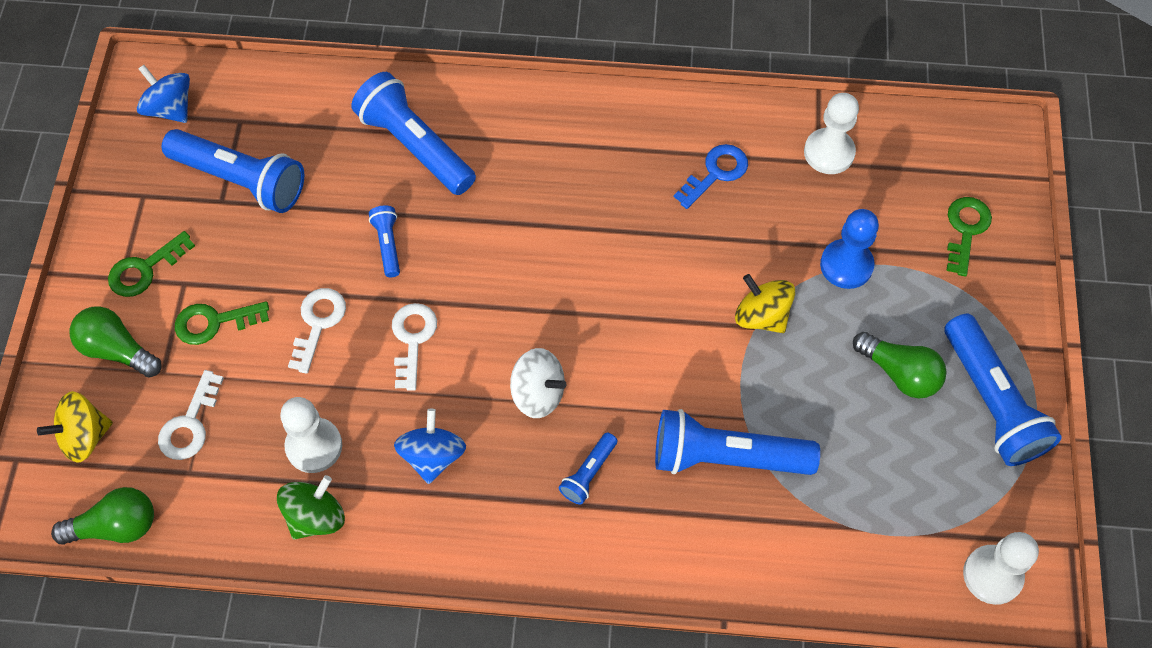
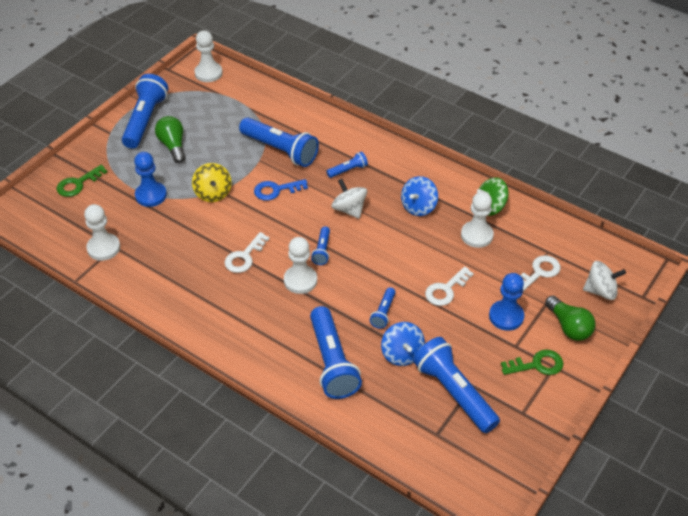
camera: 150 degrees left, 15 degrees down
yellow spinning top [37,391,113,463] -> white spinning top [583,261,626,300]
green light bulb [51,487,154,545] -> none
blue spinning top [137,65,190,123] -> blue spinning top moved to [381,322,425,366]
green key [175,301,269,345] -> blue pawn [489,273,524,331]
white key [392,303,437,391] -> white key moved to [225,232,270,273]
blue key [674,144,748,209] -> blue key moved to [254,179,308,200]
none -> white pawn [284,237,317,294]
none -> blue flashlight [311,226,330,265]

